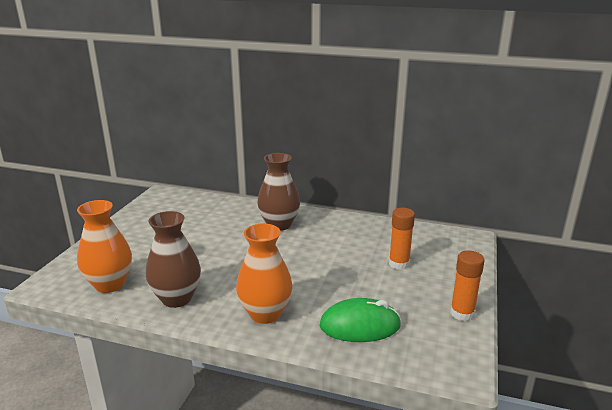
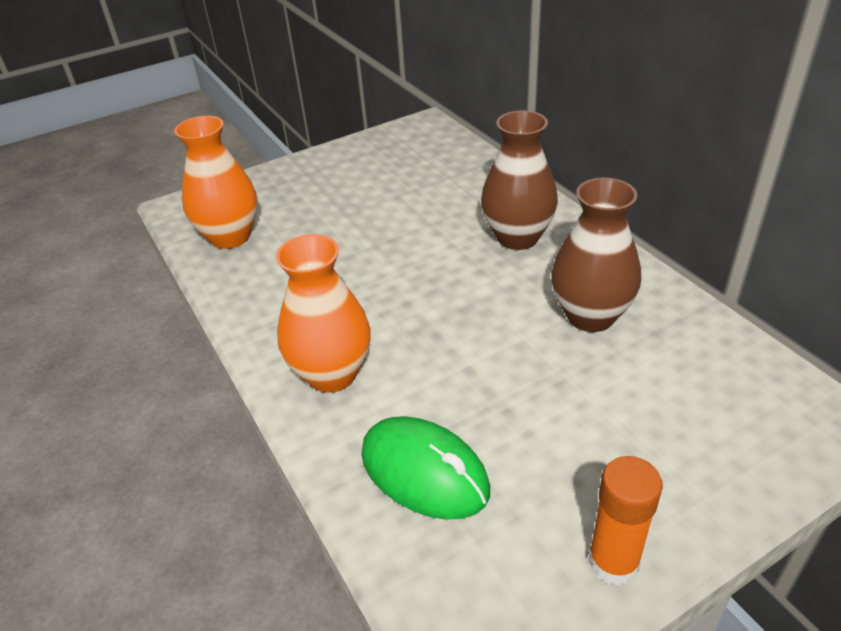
camera: 45 degrees right, 15 degrees up
brown vase [146,211,201,308] -> brown vase moved to [551,178,641,332]
orange glue stick [389,208,415,270] -> none

